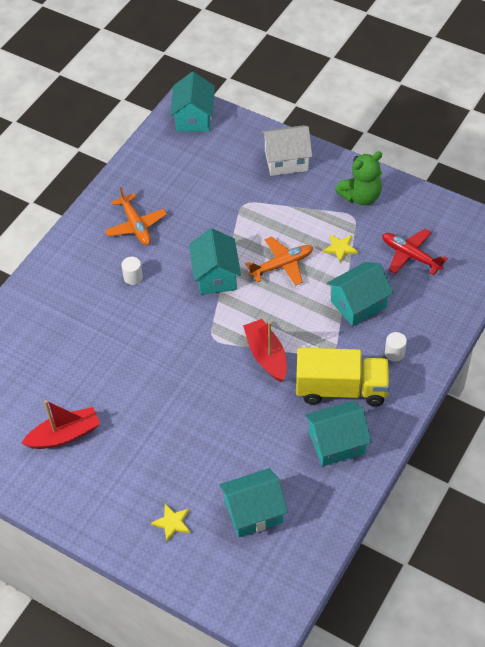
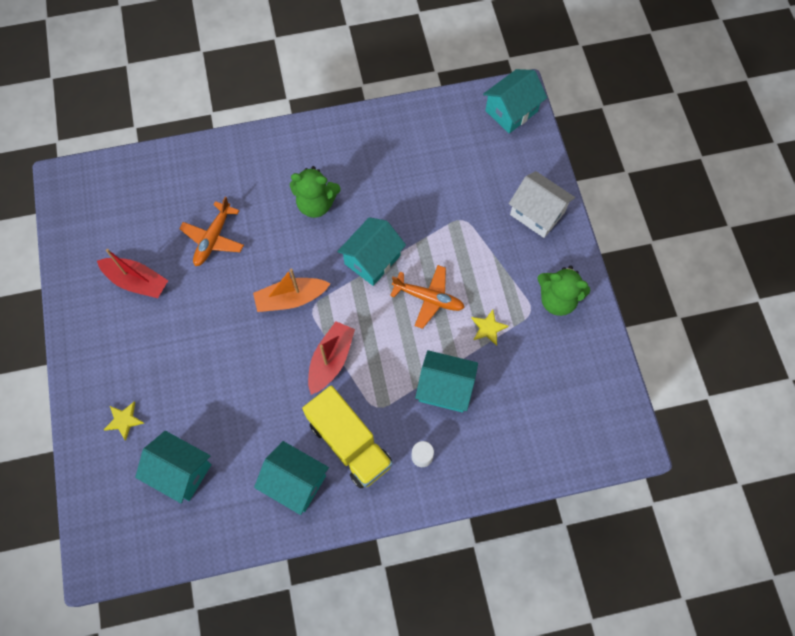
camera: 45 degrees right, 15 degrees up
orange plane [105,187,167,245] -> orange plane moved to [179,197,244,266]
white cylinder [121,257,143,285] -> green teddy bear [290,166,340,218]
red plane [382,229,448,276] -> none
none -> orange boat [253,268,330,312]

